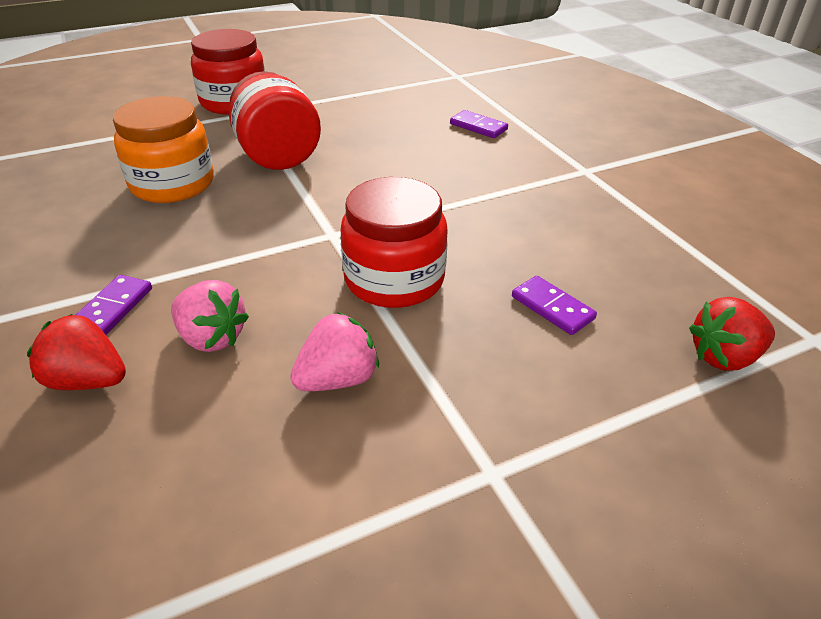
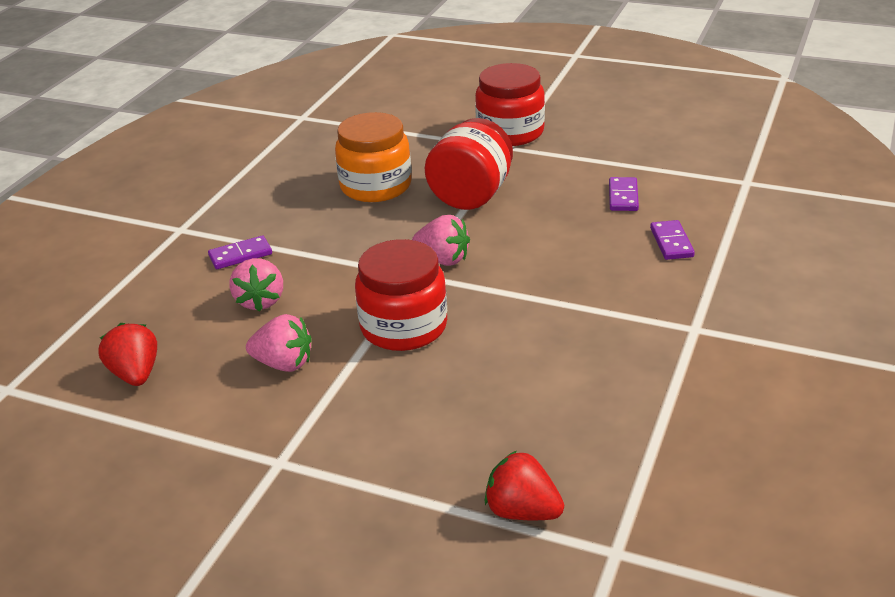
camera: 50 degrees right, 5 degrees down
red strawberry [27,314,126,390] -> red strawberry moved to [98,323,157,386]
purple domino [512,276,597,335] -> purple domino moved to [609,177,639,211]
none -> pink strawberry [412,215,470,266]

